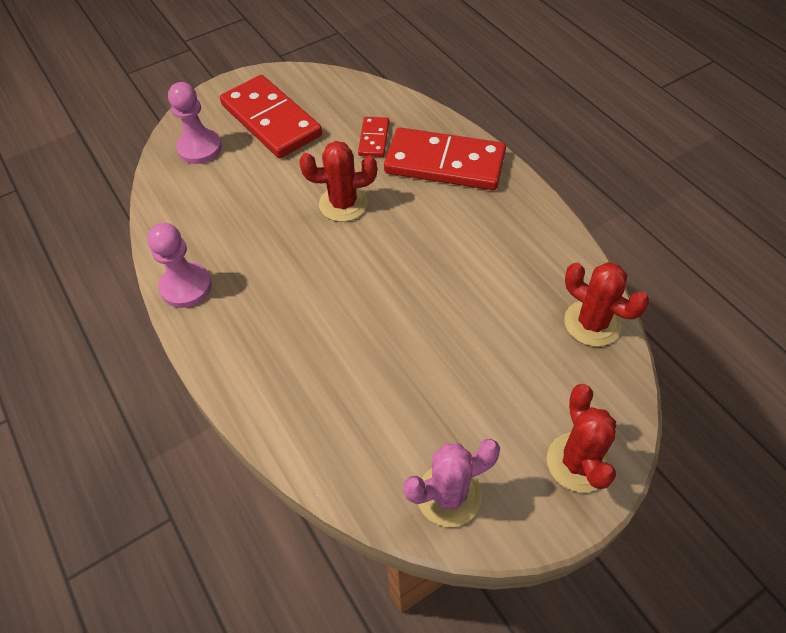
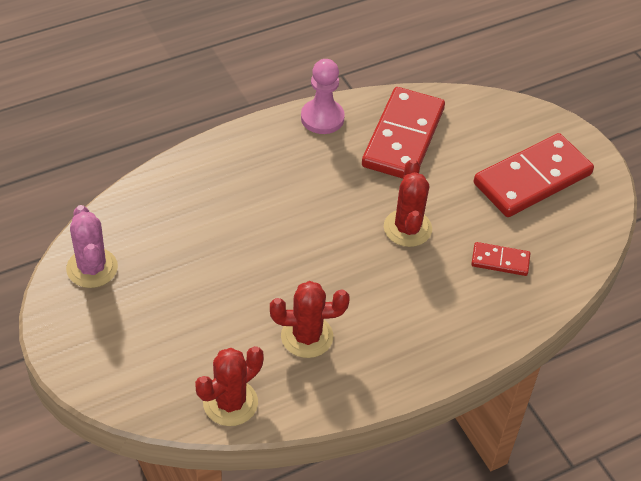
camera: 90 degrees right, 5 degrees down
pink pawn [168,82,222,164] -> none
red domino [384,127,506,190] -> red domino moved to [362,87,445,179]
red cactus [547,384,616,492] -> red cactus moved to [270,281,350,358]

